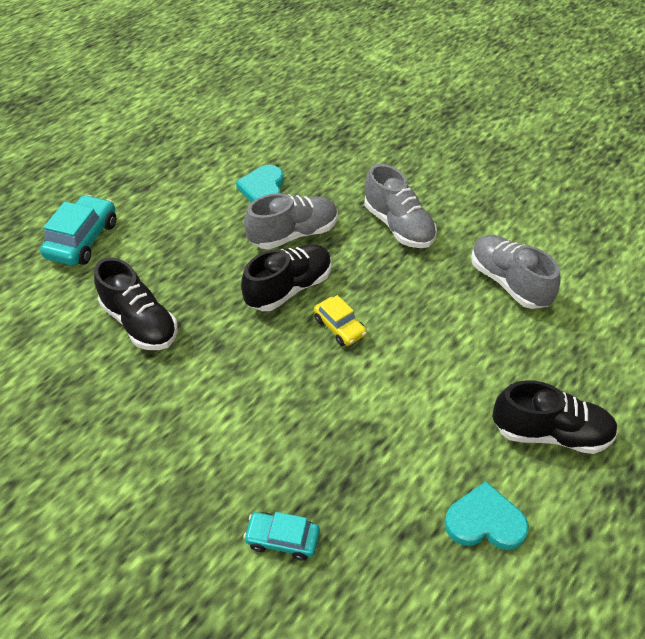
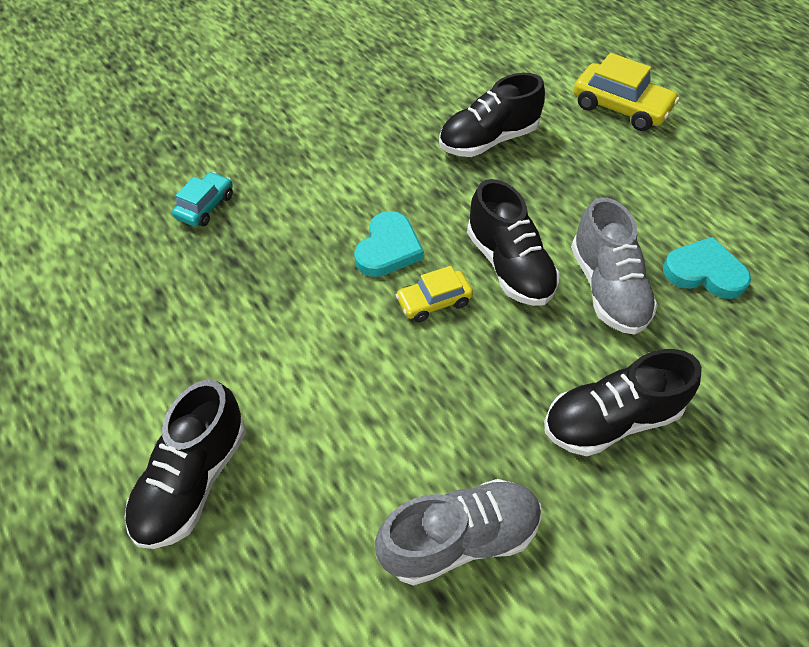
camera: 105 degrees right, 5 degrees up
turquoise car [40,195,116,266] -> yellow car [574,53,679,131]
grey shoe [365,164,437,248] -> black shoe [544,349,702,456]
turquoise heart [444,481,529,550] -> turquoise heart moved to [354,211,424,277]

